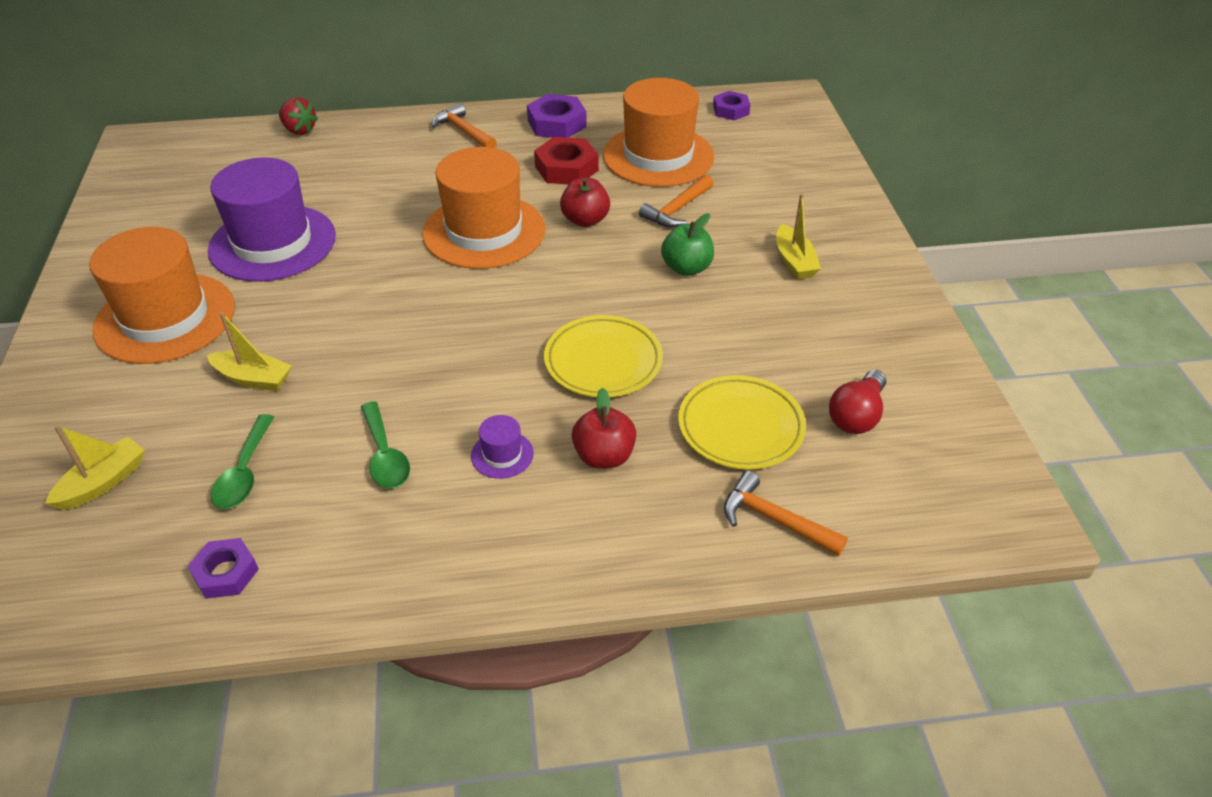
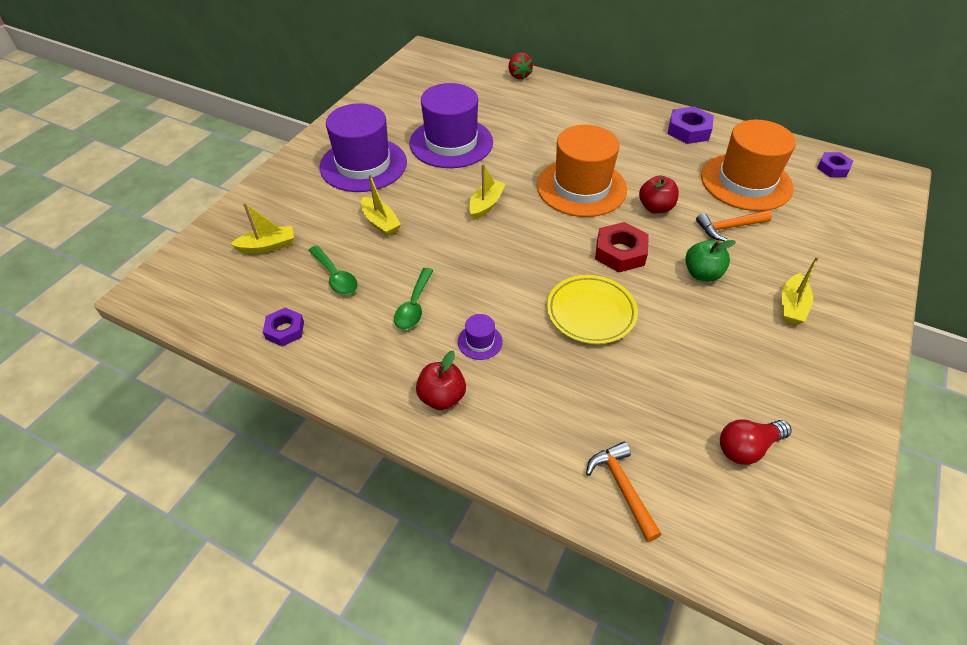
camera: 35 degrees right, 5 degrees up
orange hat [89,227,235,364] -> purple hat [319,103,407,192]
green spoon [211,414,274,509] -> green spoon turned 75 degrees counterclockwise [308,246,358,295]
orange hammer [432,103,497,148] -> none
red nut [534,137,599,184] -> red nut moved to [595,222,649,272]
red apple [572,388,636,469] -> red apple moved to [416,351,466,410]
yellow plate [678,375,806,469] -> none
none -> yellow boat [469,164,506,220]

